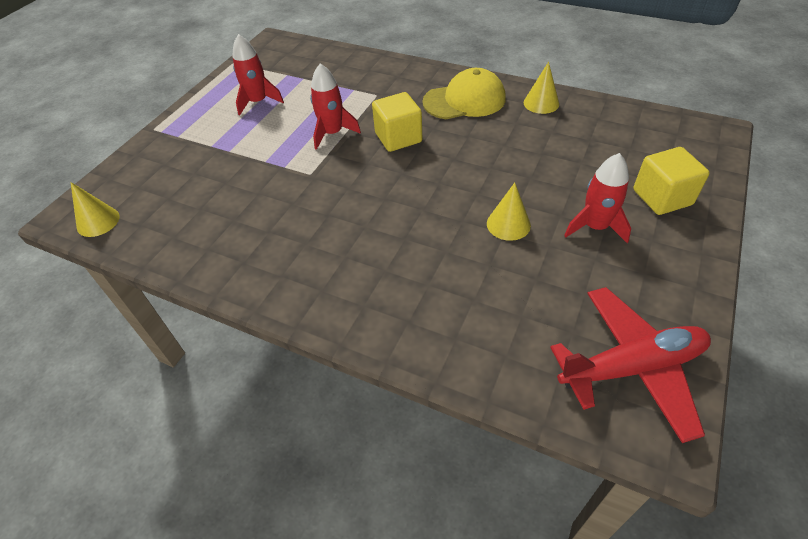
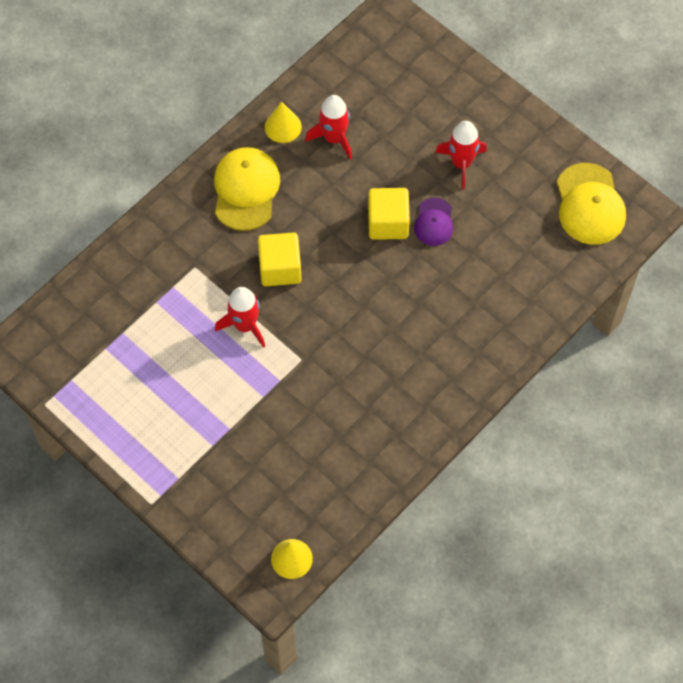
camera: 75 degrees left, 15 degrees up
red rocket [232,34,284,116] -> red rocket moved to [305,95,352,159]
yellow cone [487,183,531,241] -> purple cap [414,198,453,246]
red plane [550,287,711,443] -> yellow cap [557,163,626,245]
yellow cube [633,147,709,215] -> yellow cube moved to [368,188,410,240]

